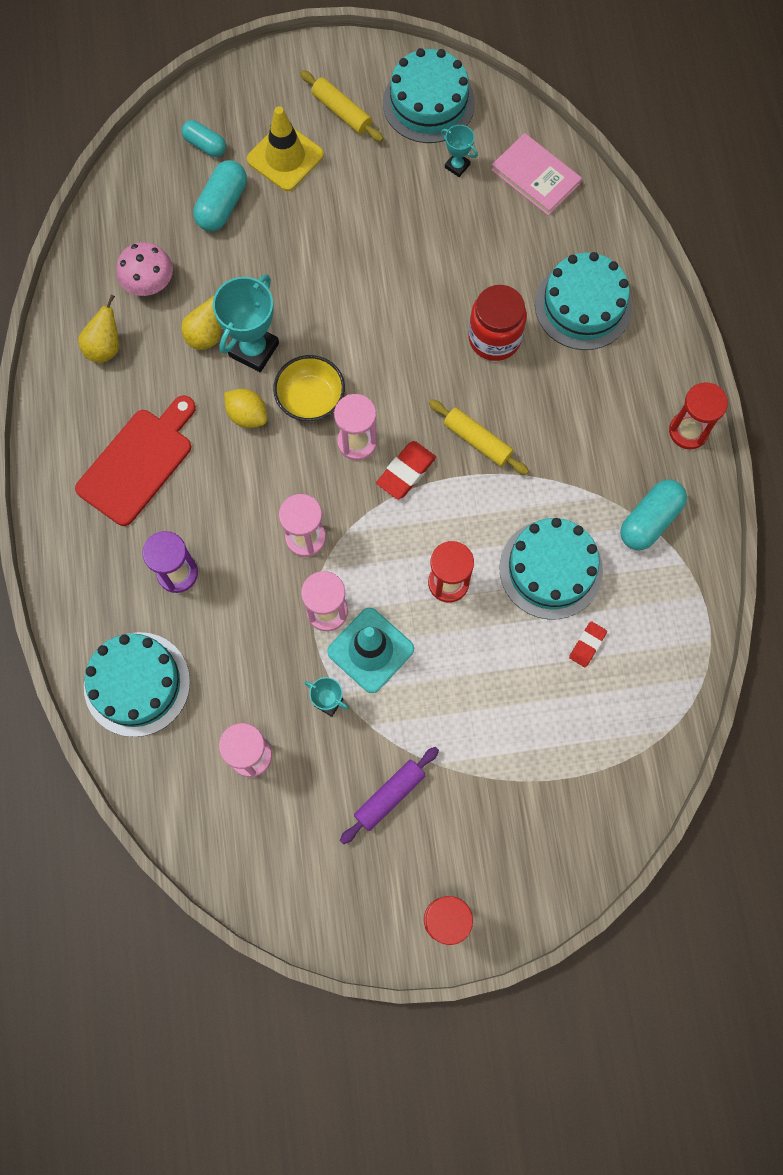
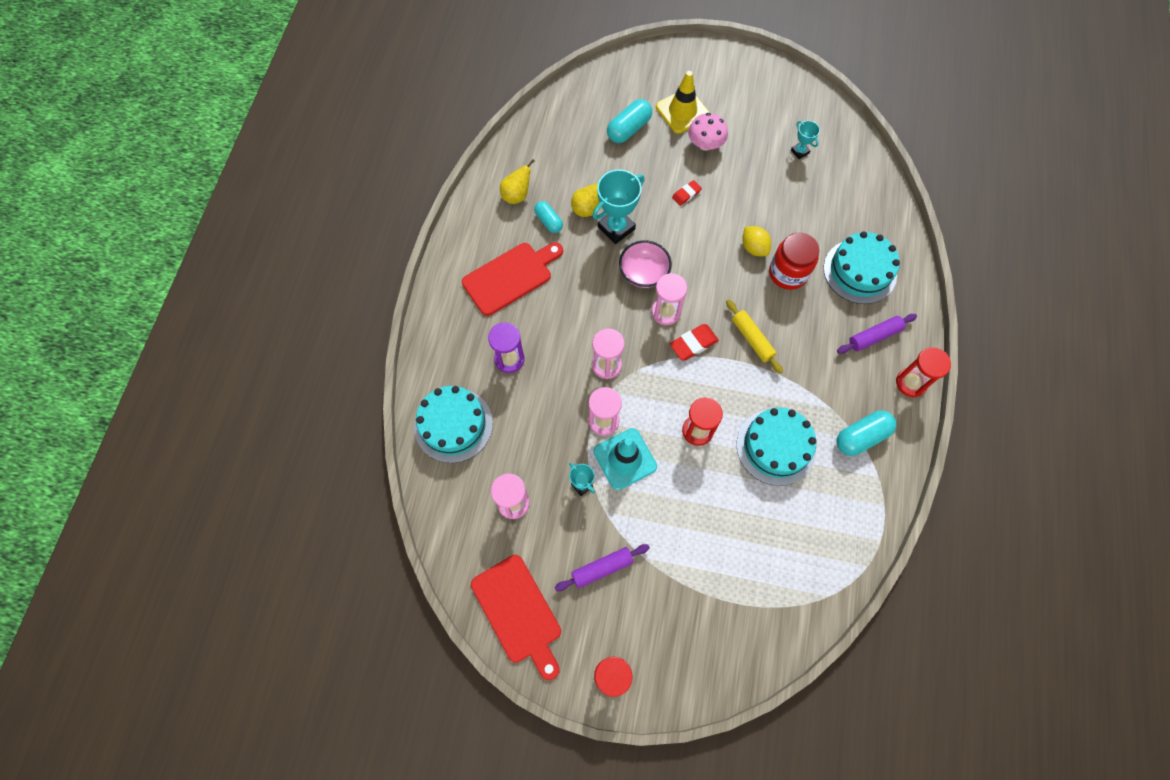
camera: 20 degrees right, 5 degrees down
pink mushroom [116,242,173,296] -> pink mushroom moved to [688,113,728,151]
turquoise capsule [181,120,226,157] -> turquoise capsule moved to [534,201,563,233]
yellow lemon [224,389,267,428] -> yellow lemon moved to [742,226,771,256]
yellow bowl [273,355,345,422] -> pink bowl [619,240,672,288]
yellow rolling pin [300,70,384,142] -> none
turquoise cake [383,48,475,143] -> none
pink book [491,133,582,215] -> none
red eraser [569,621,607,667] -> red eraser moved to [672,180,702,206]
none -> red cutting board [471,555,561,680]
none -> purple rolling pin [837,314,917,354]

